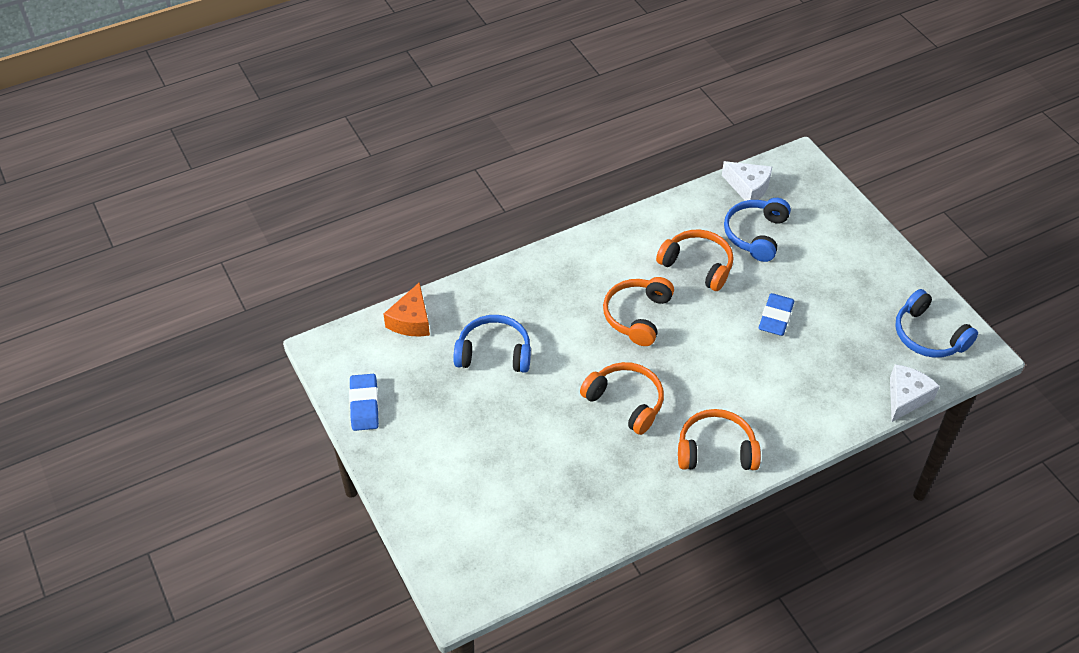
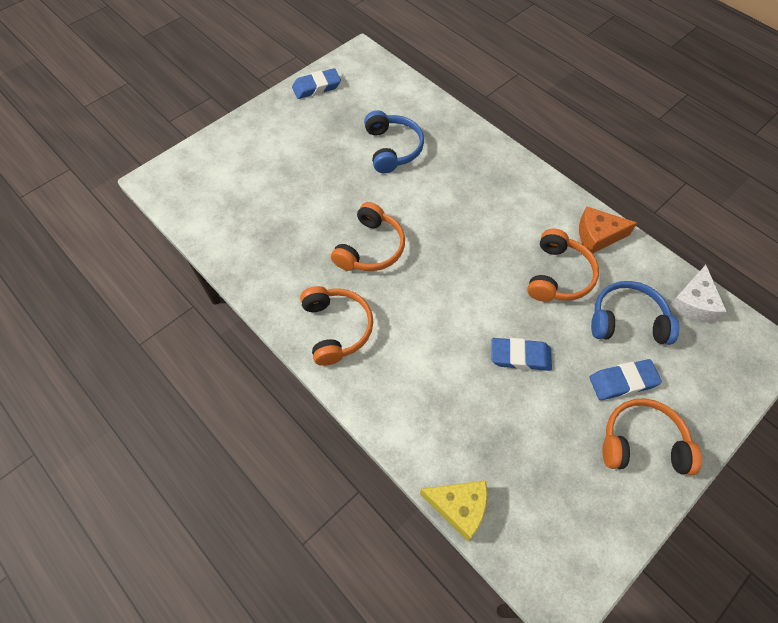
camera: 75 degrees right, 10 degrees up
orange cheese [384,282,430,337] -> orange cheese moved to [579,206,637,254]
orange headphones [603,277,674,346] -> orange headphones moved to [603,398,702,475]
white cheese [890,364,940,422] -> yellow cheese [420,480,487,541]
blue headphones [895,289,978,358] -> none
none -> blue eraser [589,359,662,400]

